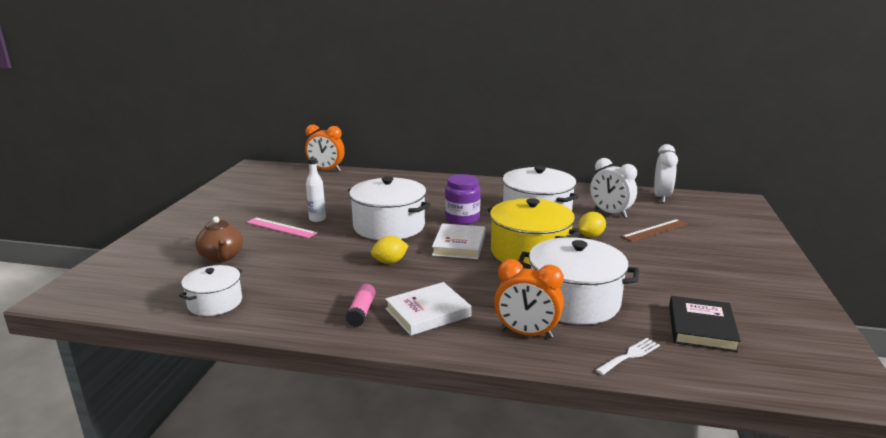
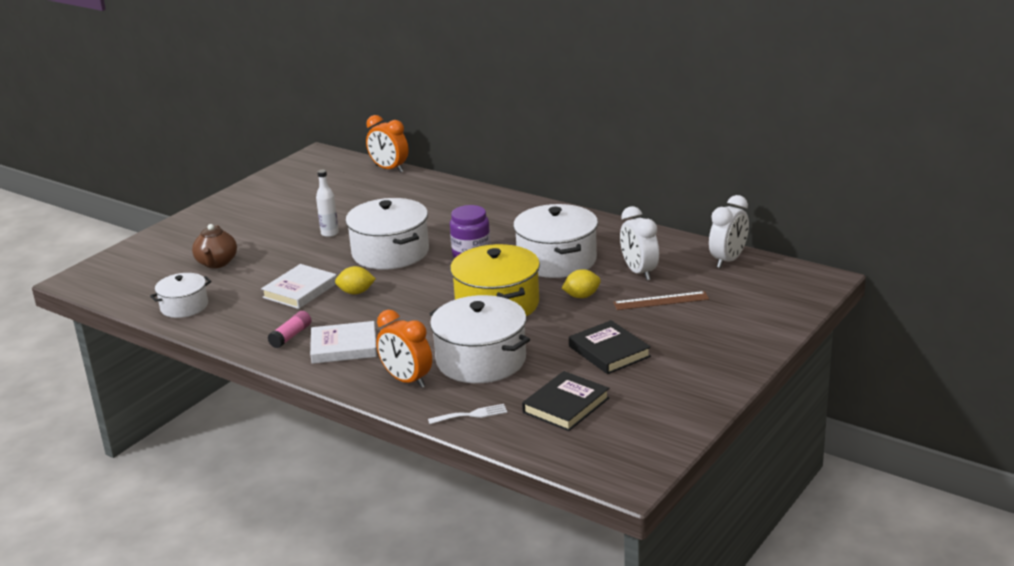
camera: 25 degrees right, 5 degrees up
pink ruler [246,217,317,238] -> none
white book [432,223,485,259] -> white book moved to [261,264,337,309]
none -> black book [569,320,651,374]

